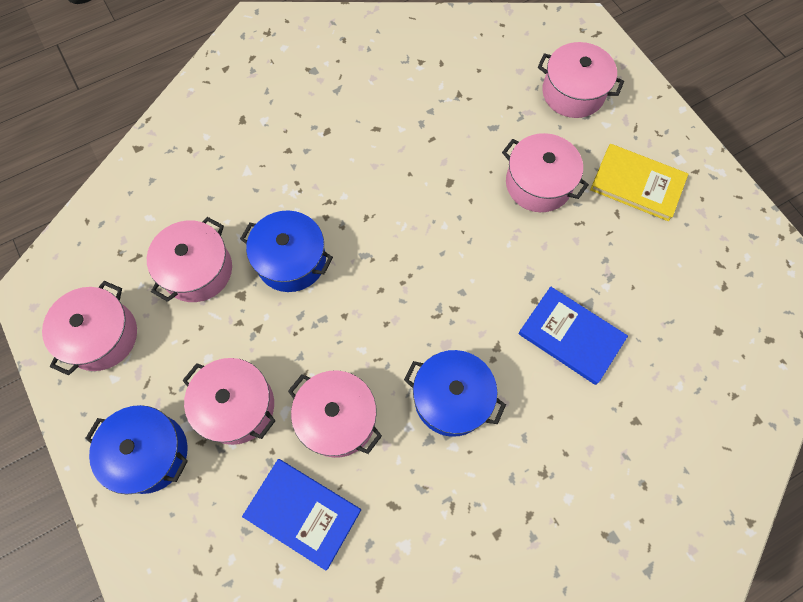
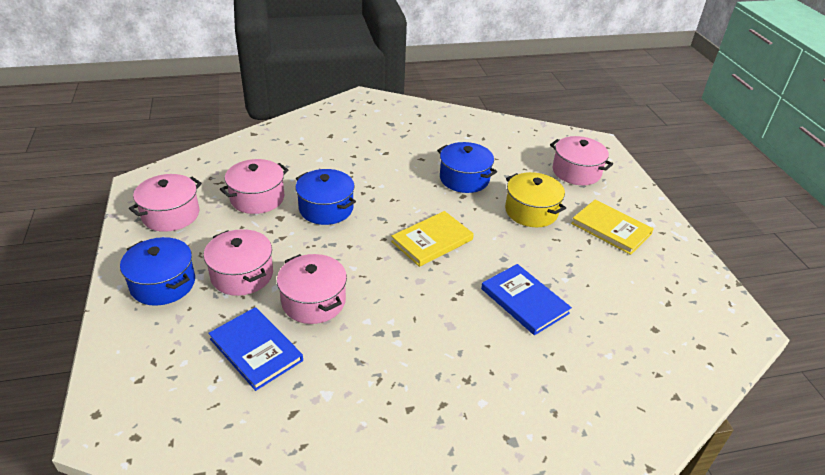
camera: 15 degrees right, 30 degrees down
blue pot [404,350,506,437] -> blue pot moved to [437,142,497,193]
pink pot [502,133,589,212] -> yellow pot [505,172,566,227]
none -> yellow book [391,211,474,267]

